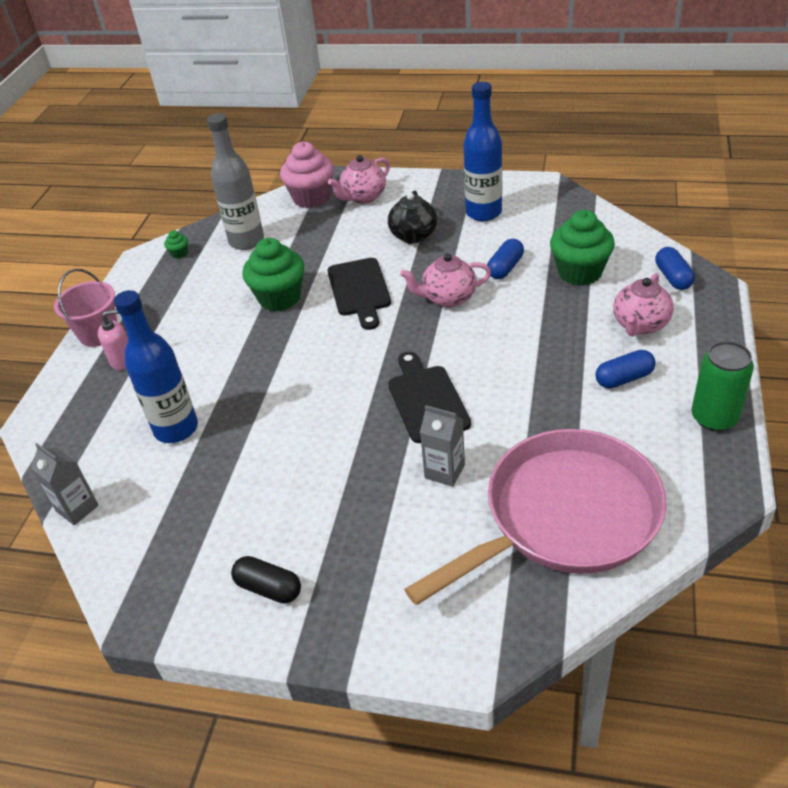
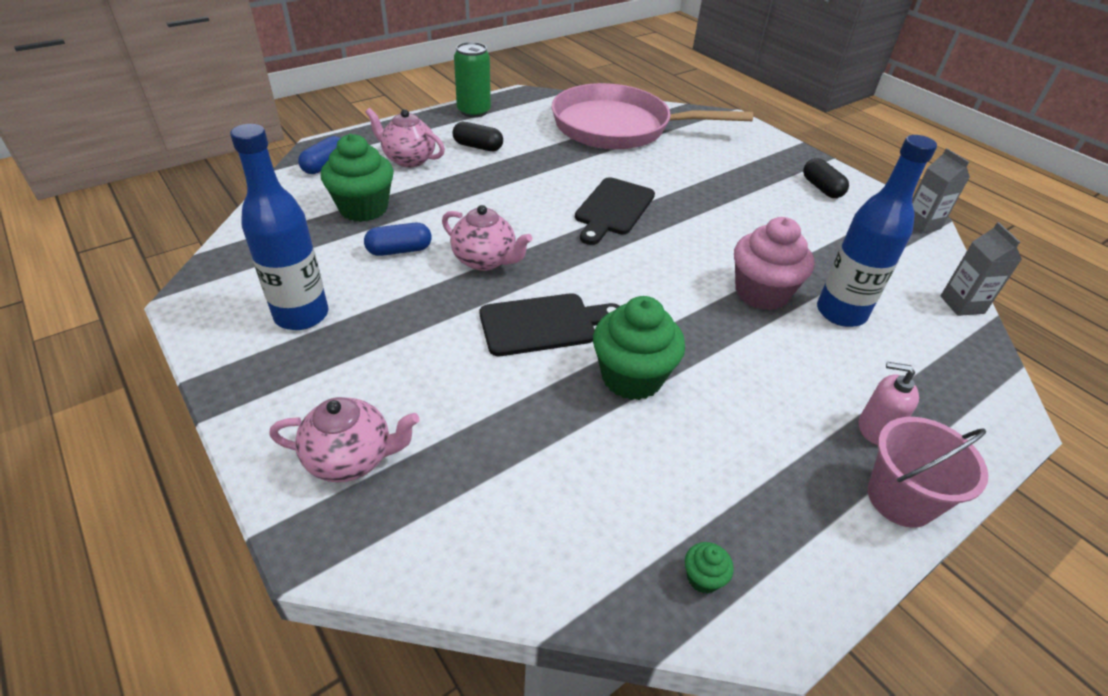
camera: 145 degrees left, 0 degrees up
grey bottle [207,113,264,250] -> none
pink cupcake [280,141,334,208] -> pink cupcake moved to [734,217,815,310]
black cutting board [328,258,391,330] -> black cutting board turned 45 degrees clockwise [480,293,619,356]
black teapot [388,191,437,244] -> none
grey carton [420,405,465,487] -> grey carton moved to [912,148,970,234]
blue capsule [596,350,656,388] -> black capsule [453,122,503,151]
pink teapot [613,273,674,336] -> pink teapot turned 135 degrees counterclockwise [365,108,445,167]

